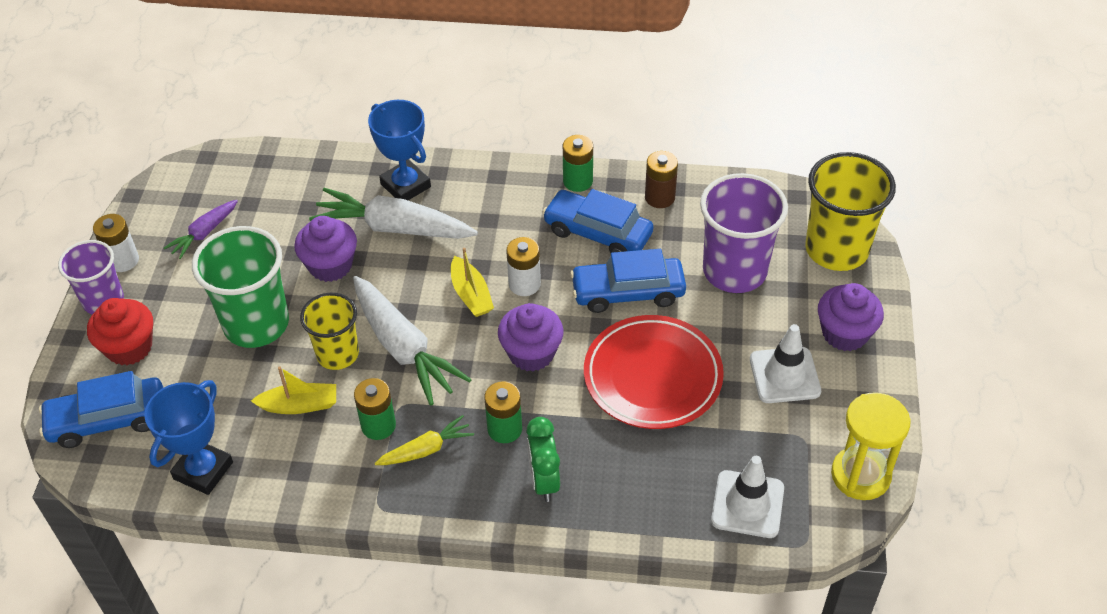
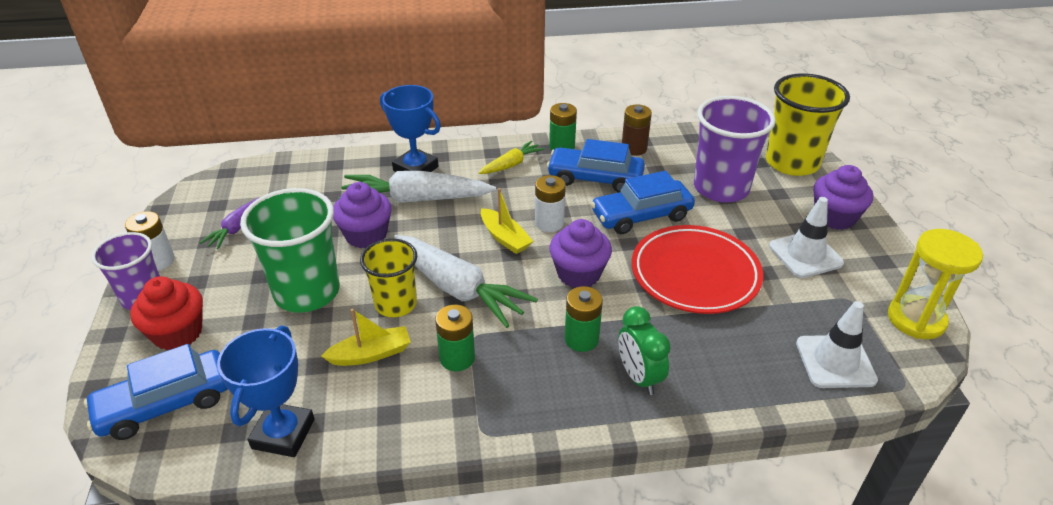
camera: 15 degrees left, 10 degrees down
yellow carrot [374,415,474,465] -> yellow carrot moved to [478,140,545,174]

